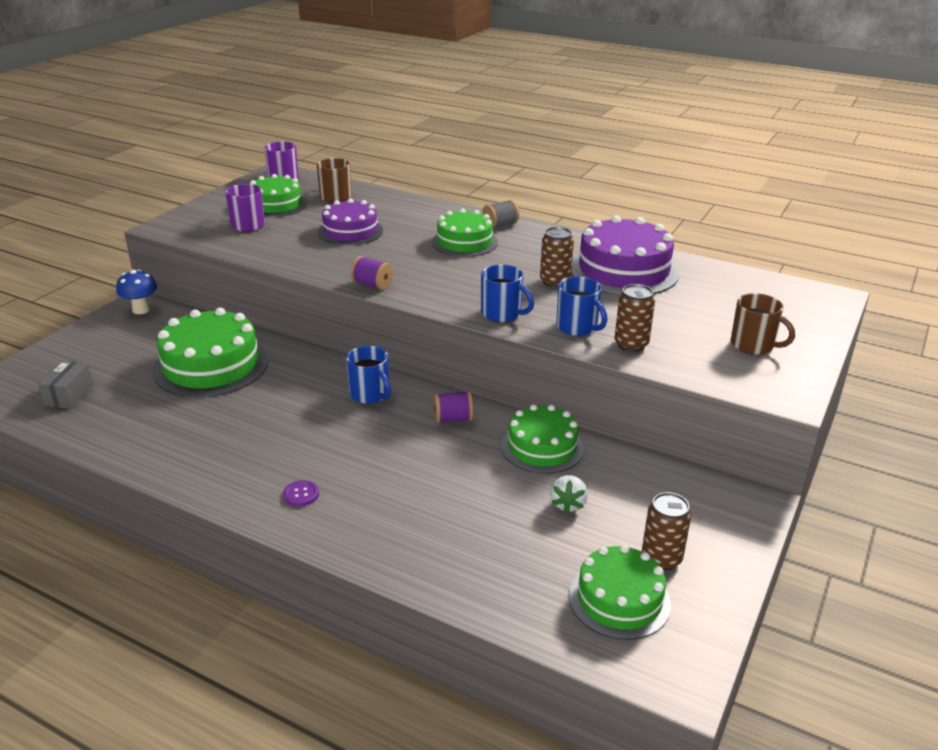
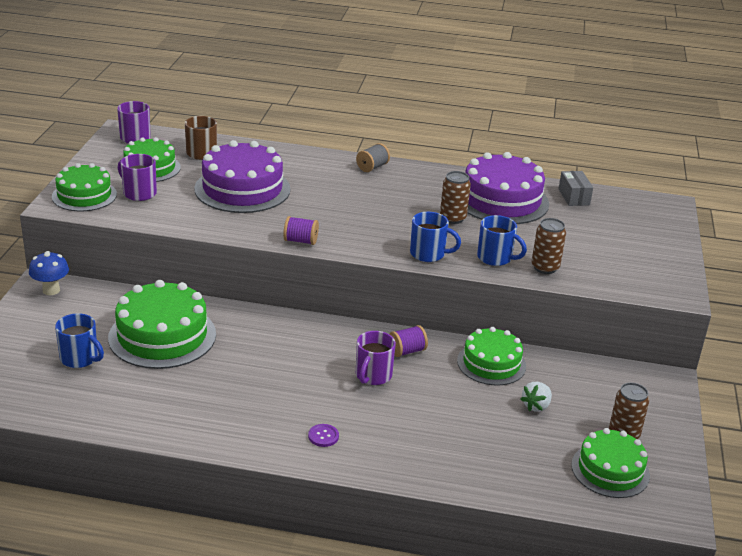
camera: 20 degrees left, 0 degrees up
grey box [38,361,93,409] -> grey box moved to [558,171,593,206]
purple cake [318,198,383,245] -> purple cake [194,140,290,213], size x1.55
blue mug [346,346,391,404] -> blue mug moved to [55,313,104,368]
green cake [432,208,498,257] -> green cake moved to [52,163,117,211]
white strawberry [550,475,588,514] -> white strawberry turned 45 degrees clockwise [521,382,552,412]
brown mug [731,293,795,355] -> none
none -> purple mug [356,331,396,385]

